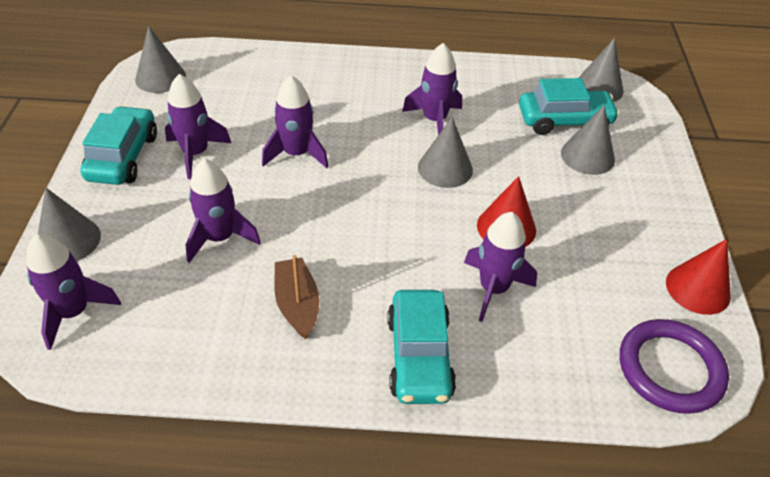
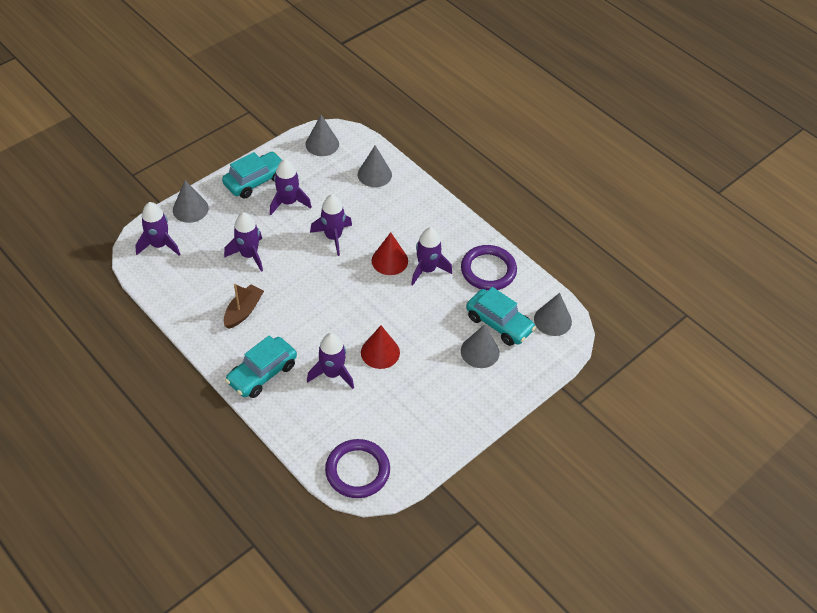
camera: 45 degrees right, 5 degrees up
grey cone [418,117,473,188] -> grey cone moved to [358,145,392,187]
red cone [666,239,731,315] -> red cone moved to [372,232,408,275]
none -> purple ring [461,245,517,291]

